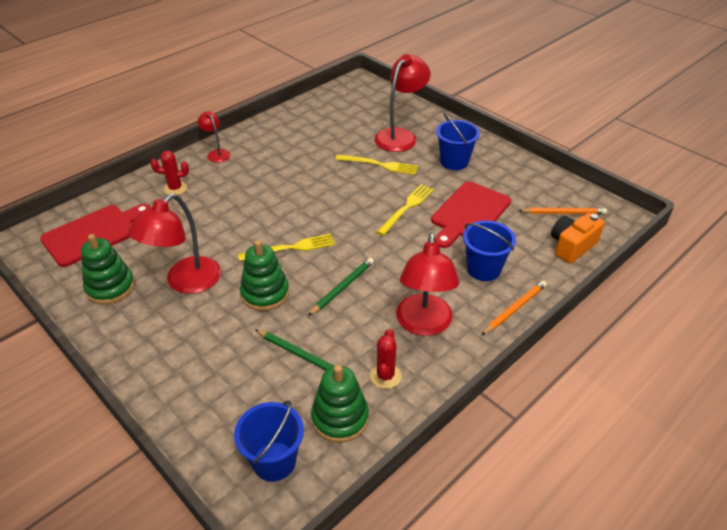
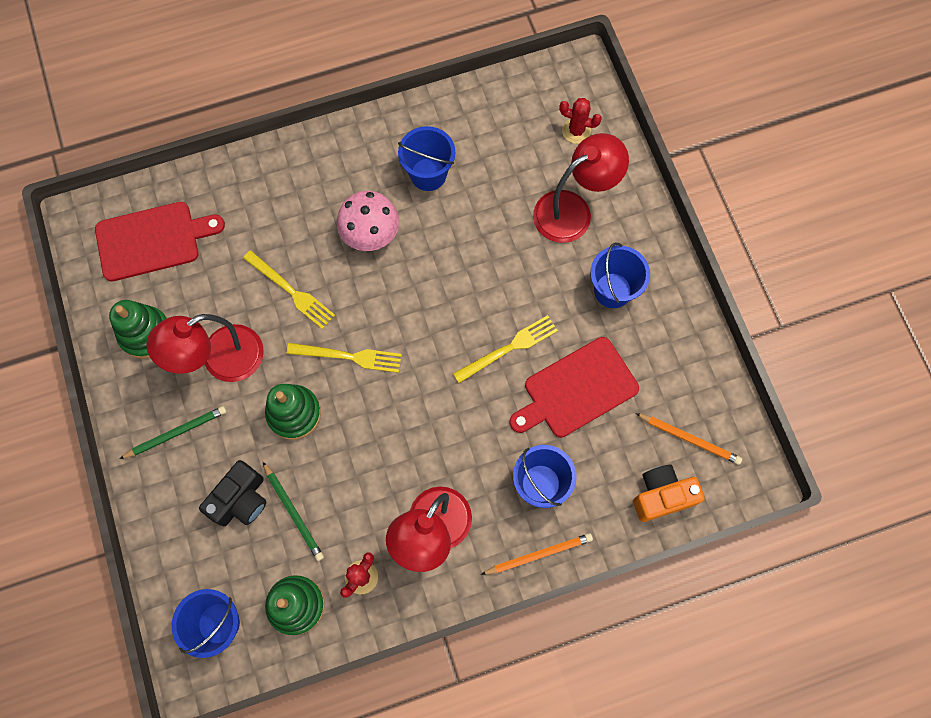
camera: 25 degrees right, 30 degrees up
red cactus [150,151,189,195] -> red cactus moved to [559,98,602,144]
red lamp [197,111,230,163] -> none
green pencil [308,258,374,316] -> green pencil moved to [119,406,227,459]
yellow fork [335,154,418,175] -> yellow fork moved to [243,250,335,329]
none -> black camera [199,460,267,526]
none -> pink mushroom [337,191,399,251]
none -> blue bucket [398,126,455,191]

